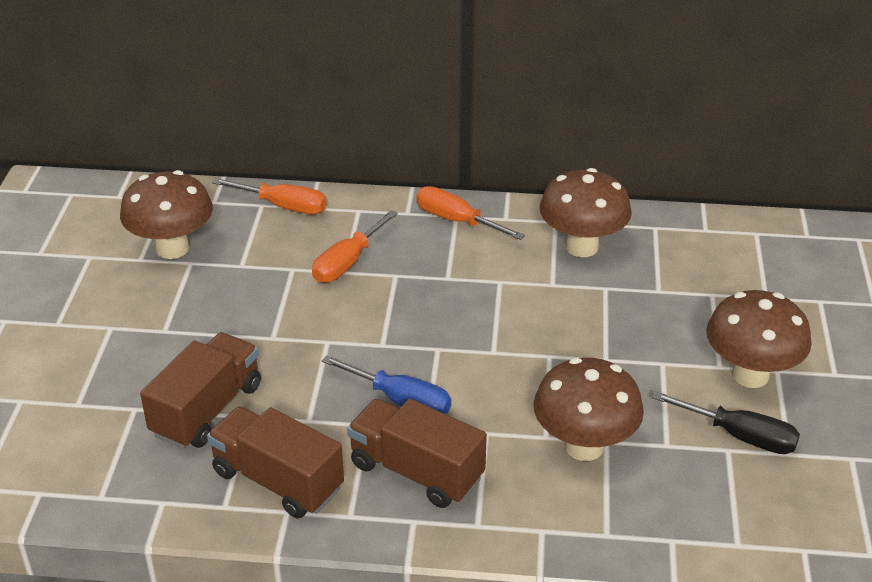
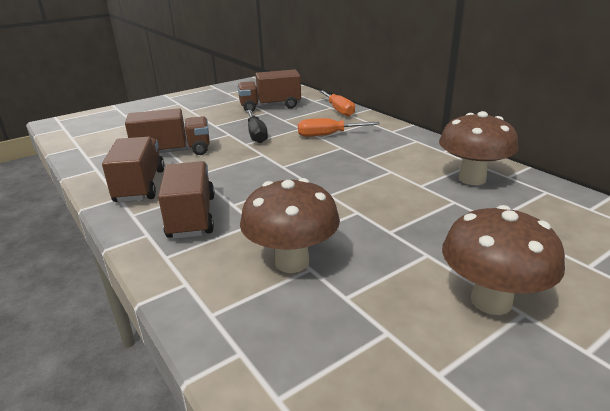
camera: 50 degrees right, 10 degrees down
brown mushroom [120,170,213,259] -> brown truck [237,70,301,112]
blue screwdriver [321,355,451,415] -> none
orange screwdriver [416,186,525,240] -> none
black screwdriver [652,391,800,454] -> black screwdriver moved to [246,110,268,143]

